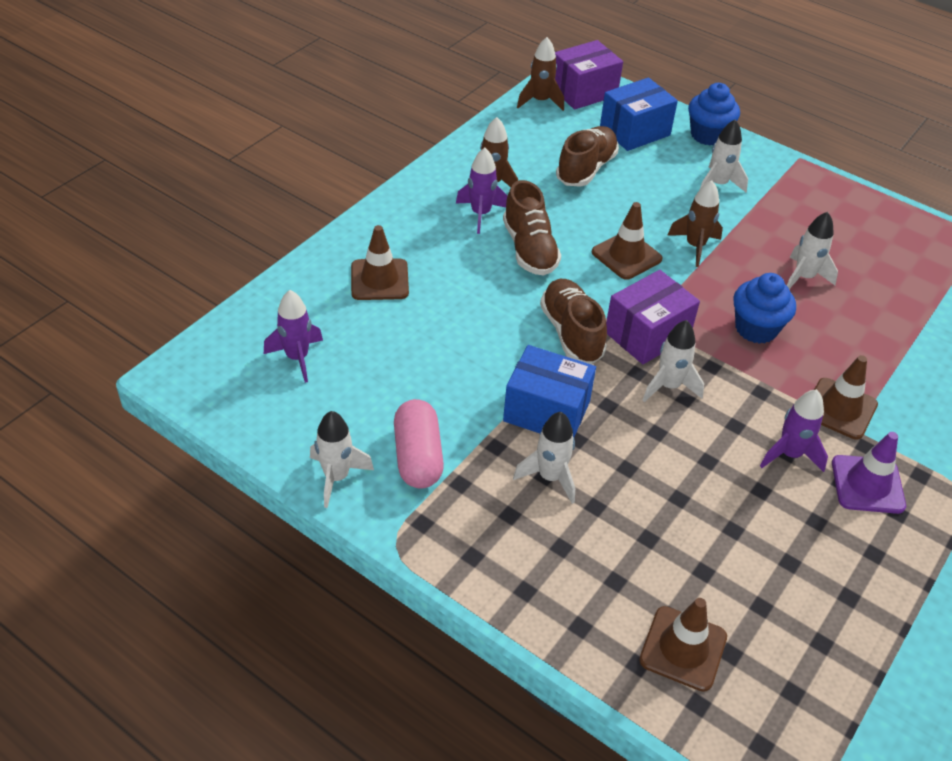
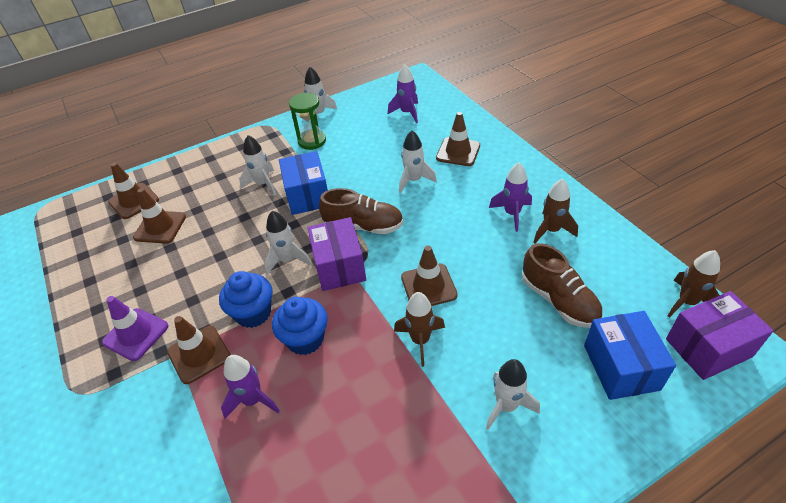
camera: 120 degrees right, 0 degrees up
pink capsule [394,399,444,489] -> green hourglass [289,93,326,150]
brown shoe [503,180,561,276] -> none
blue box [503,345,596,437] -> blue box turned 60 degrees counterclockwise [279,151,328,215]
purple box [555,40,623,110] -> purple box turned 75 degrees clockwise [666,291,774,380]
blue cupcake [688,83,740,146] -> blue cupcake moved to [219,271,273,328]
purple rocket [760,389,828,472] -> purple rocket moved to [221,355,280,418]
white rocket [787,212,838,289] -> white rocket moved to [399,130,437,194]
none -> brown traffic cone [133,188,186,244]

